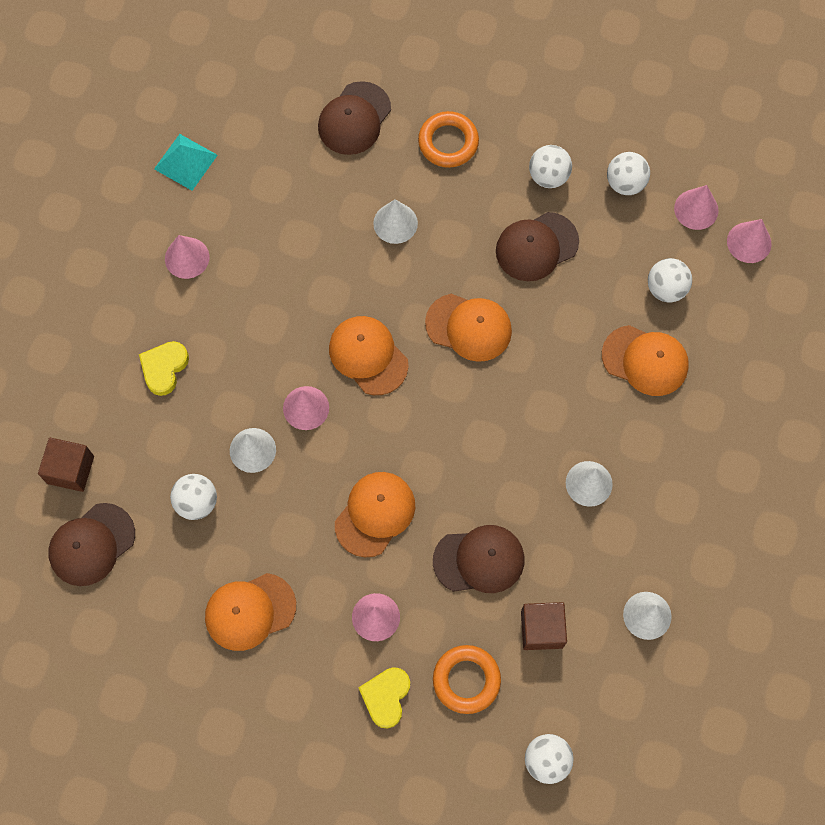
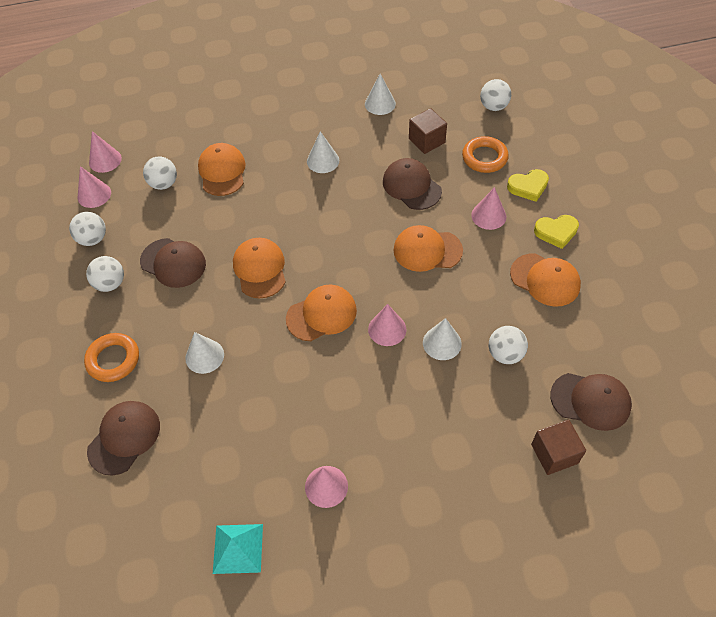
camera: 120 degrees left, 15 degrees down
yellow heart [139,341,189,396] -> yellow heart moved to [534,215,579,249]
brown cap [318,81,391,155] -> brown cap turned 60 degrees counterclockwise [87,401,160,475]
orange cap [329,316,408,395] -> orange cap turned 135 degrees counterclockwise [286,285,357,341]

